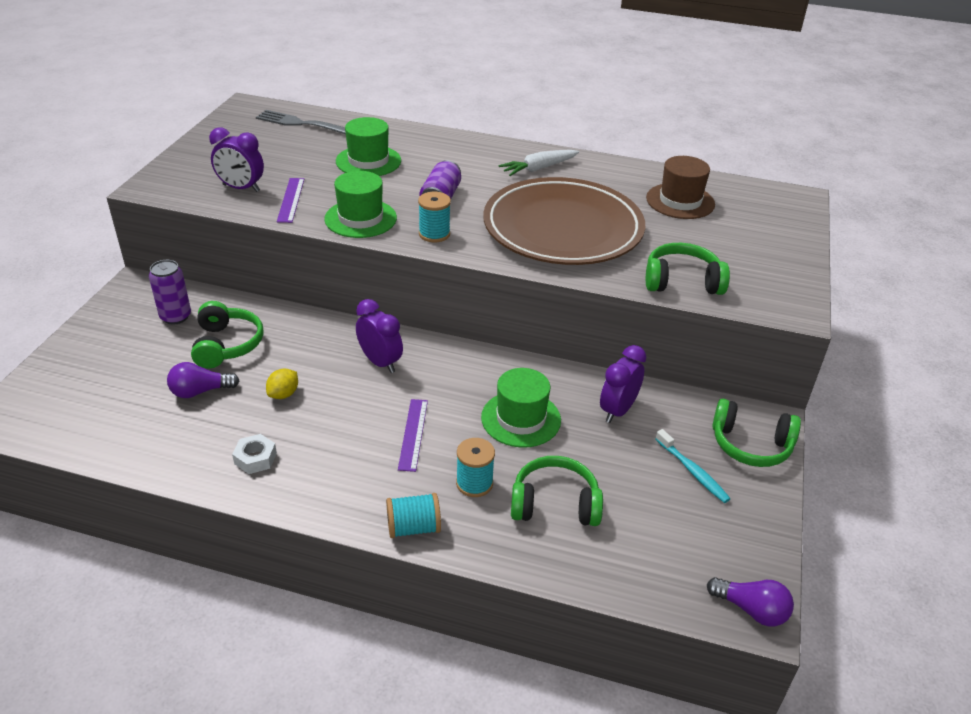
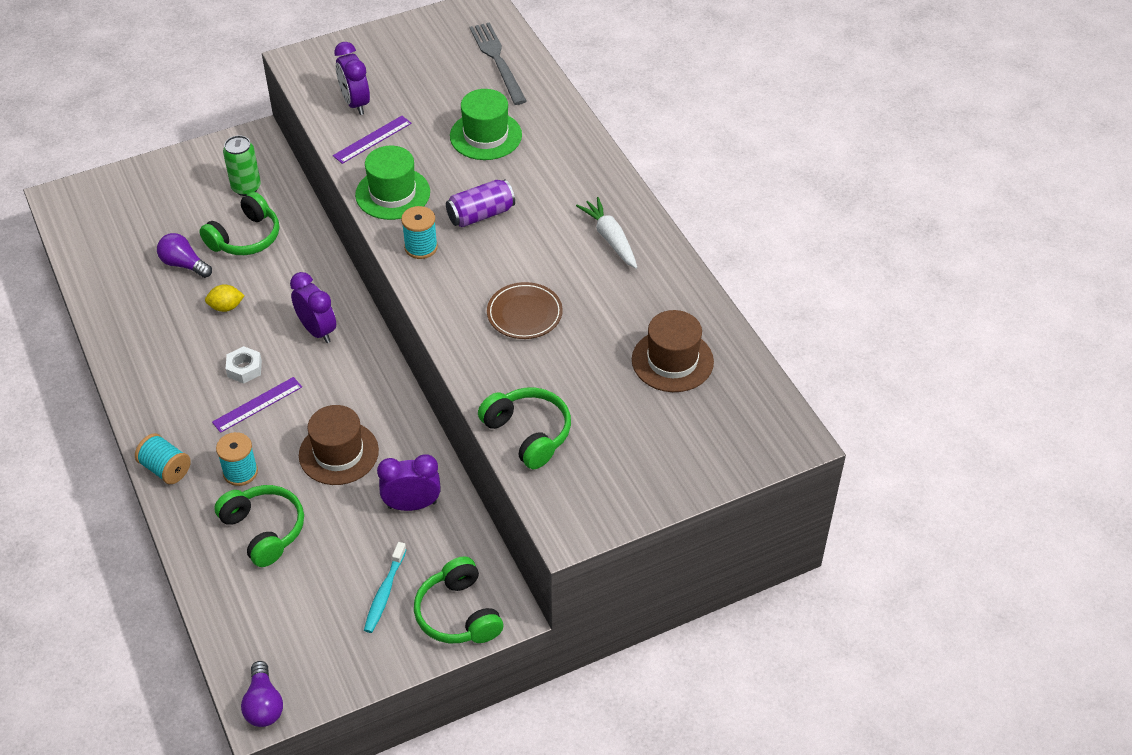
camera: 50 degrees right, 10 degrees up
purple can [149,260,191,325] -> green can [223,135,261,196]
white nut [232,434,277,474] -> white nut moved to [226,346,262,383]
purple clock [356,299,403,373] -> purple clock turned 45 degrees counterclockwise [290,272,336,343]
green hat [481,368,561,448] -> brown hat [299,405,379,485]
brown plate [483,177,645,265] -> brown plate [487,282,563,339], size x0.42
white carrot [499,150,579,176] -> white carrot turned 45 degrees clockwise [576,197,637,269]

